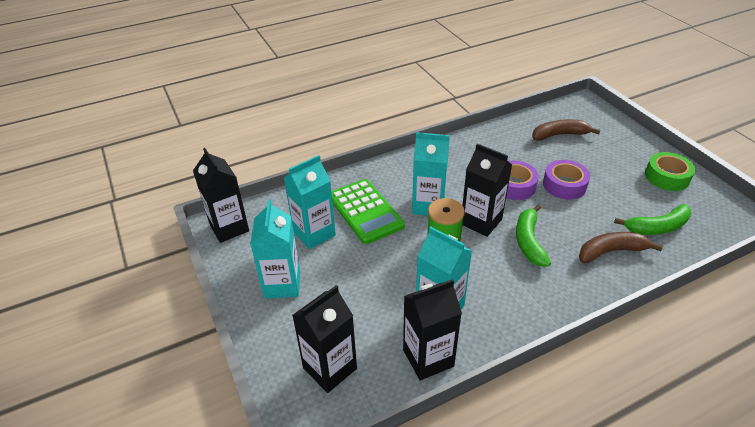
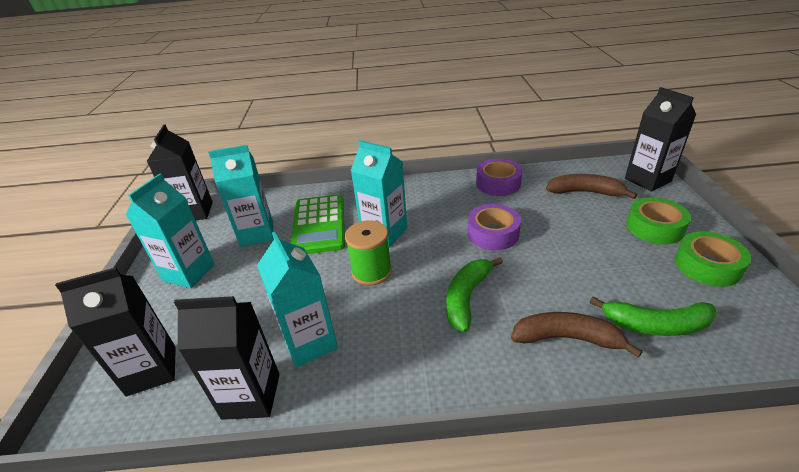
camera: 25 degrees right, 5 degrees down
black carton [462,143,512,237] -> black carton moved to [625,87,696,192]
purple tape [543,160,590,199] -> purple tape moved to [476,159,522,196]
none -> green tape [626,197,691,244]

